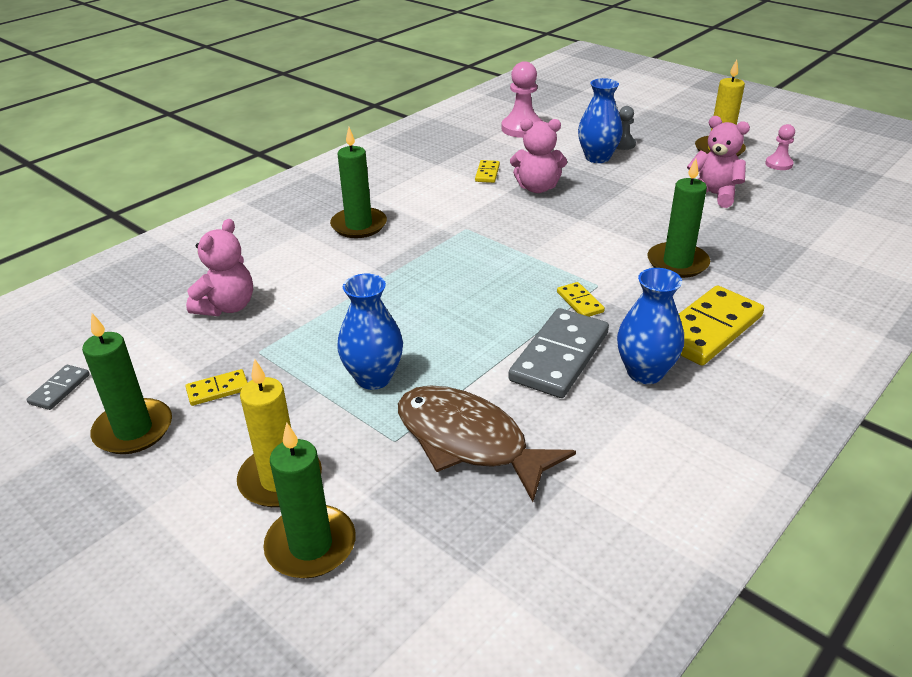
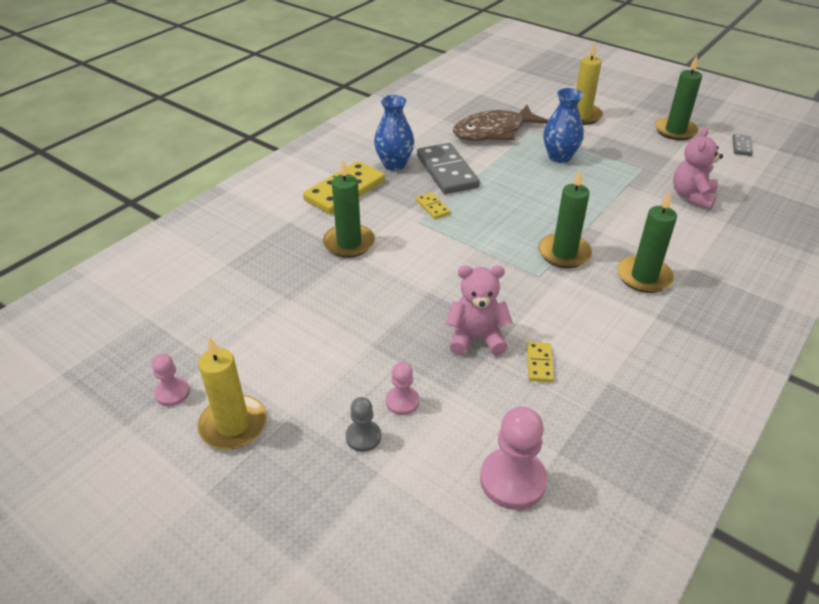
camera: 175 degrees right, 5 degrees up
yellow domino [185,369,248,406] -> none
green candle [263,422,356,578] -> green candle moved to [538,169,592,268]
brown fish [398,385,576,502] -> brown fish turned 120 degrees clockwise [453,105,549,141]
grey domino [508,308,609,398] -> grey domino turned 45 degrees counterclockwise [417,143,480,194]
blue vase [578,78,623,163] -> pink pawn [386,362,419,415]
pink teddy bear [687,116,750,208] -> none

